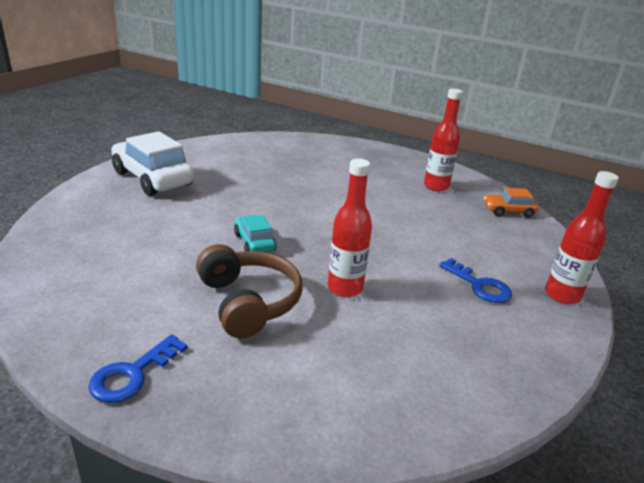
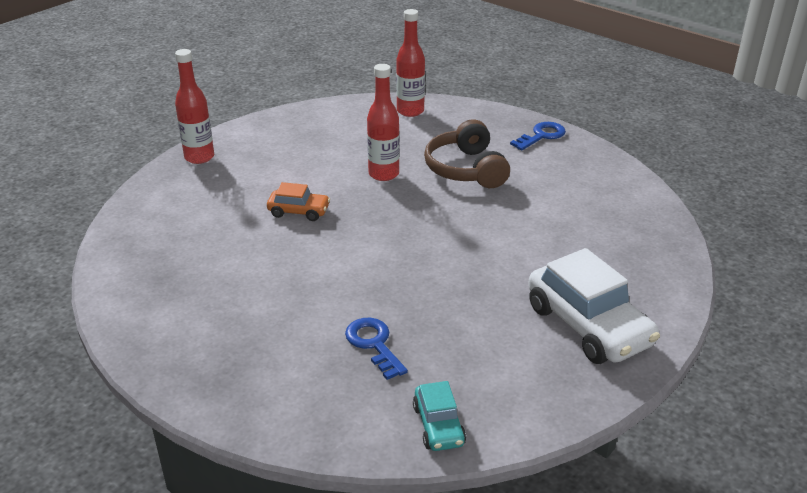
camera: 165 degrees left, 5 degrees up
turquoise car [234,215,277,252] -> turquoise car moved to [413,381,466,451]
red bottle [424,89,463,191] -> red bottle moved to [396,9,425,117]
blue key [439,258,512,303] -> blue key moved to [345,318,408,380]
orange car [484,188,539,218] -> orange car moved to [267,182,330,221]

